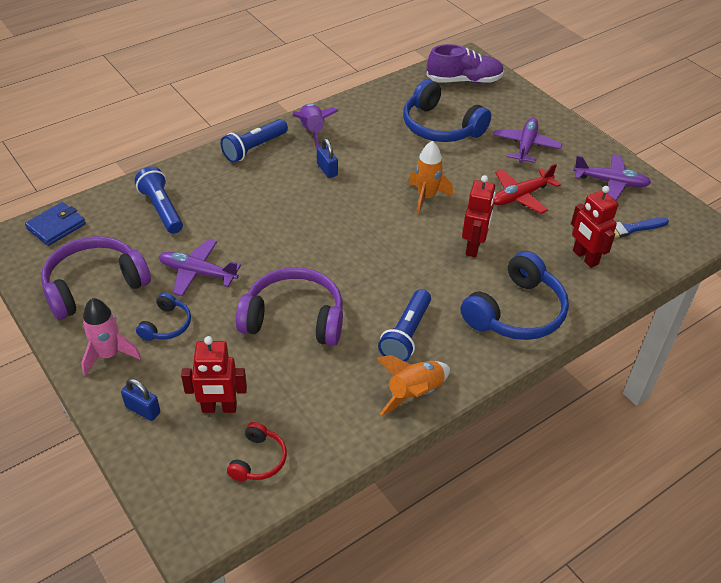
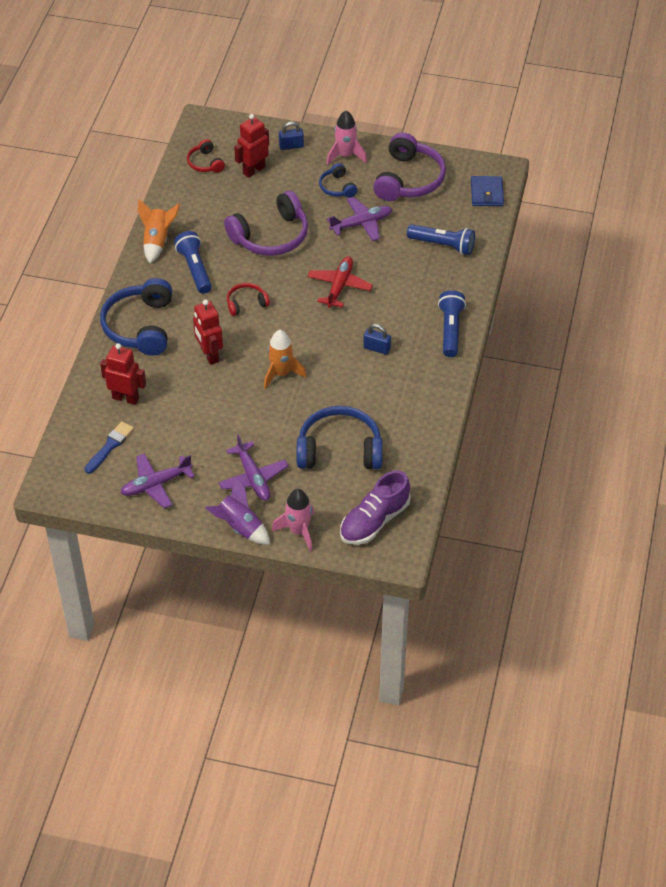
camera: 140 degrees right, 5 degrees up
purple rocket [293,103,338,149] -> purple rocket moved to [205,477,270,545]
red plane [493,163,561,214] -> red plane moved to [308,256,373,308]
none -> red headphones [227,283,270,316]
none -> pink rocket [272,489,314,552]

